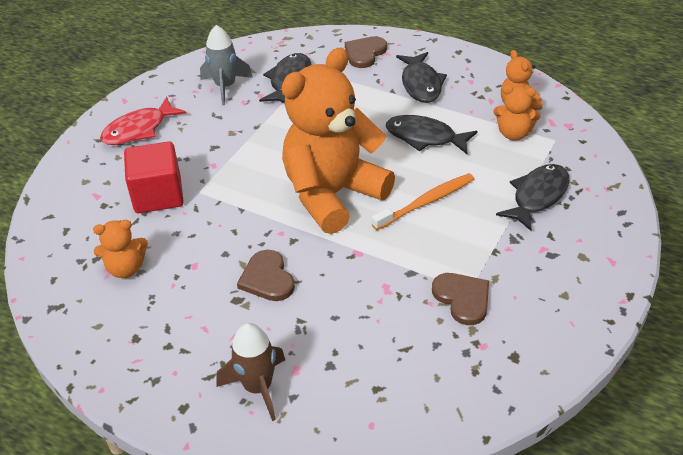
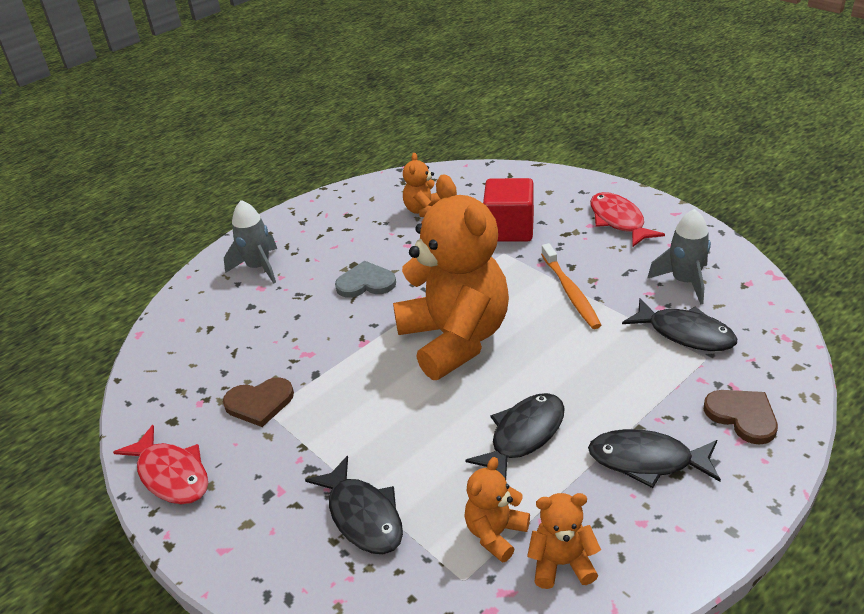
camera: 110 degrees right, 5 degrees down
brown rocket [216,323,285,421] -> grey rocket [224,200,277,283]
brown heart [237,250,295,301] -> grey heart [335,261,396,298]
orange toothbrush [372,173,474,230] -> orange toothbrush moved to [541,243,601,329]
none -> red fish [113,425,208,504]

